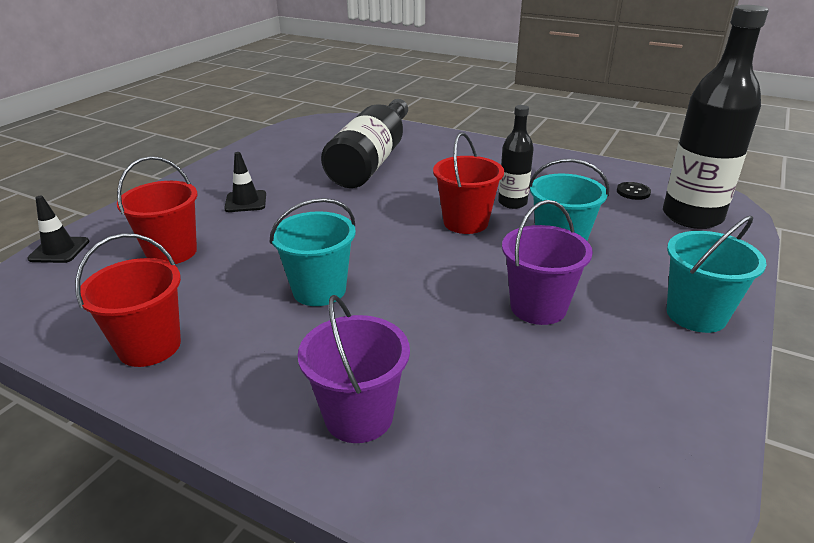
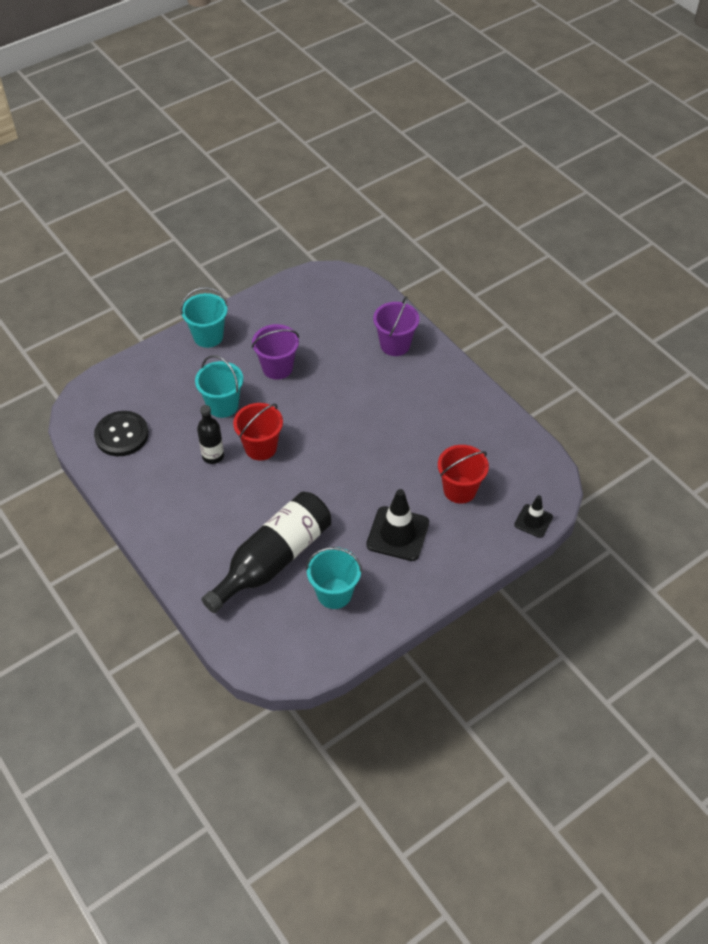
camera: 155 degrees left, 20 degrees up
red bucket [75,233,181,367] -> none
black traffic cone [224,152,266,212] -> black traffic cone [366,489,429,561], size x1.71
turquoise bucket [270,198,356,306] -> turquoise bucket moved to [306,547,362,609]
black button [617,182,651,200] -> black button [94,411,149,456], size x2.14
black bottle [663,5,768,229] -> none

